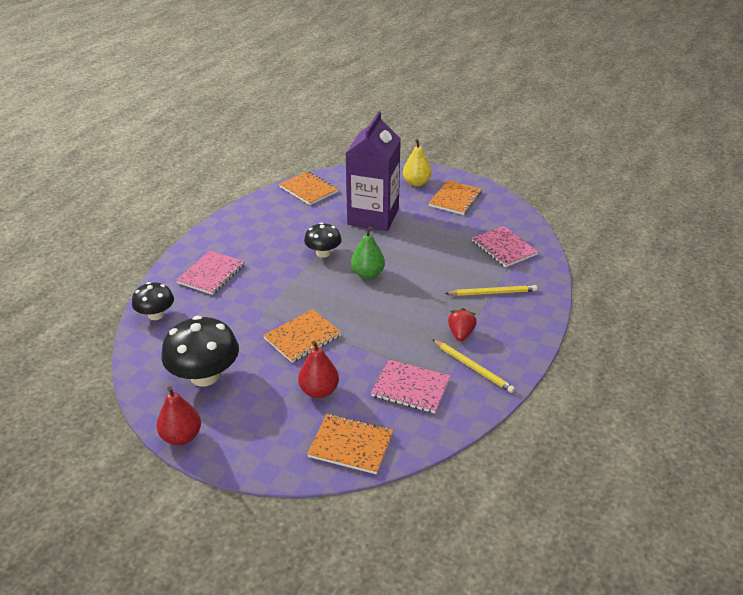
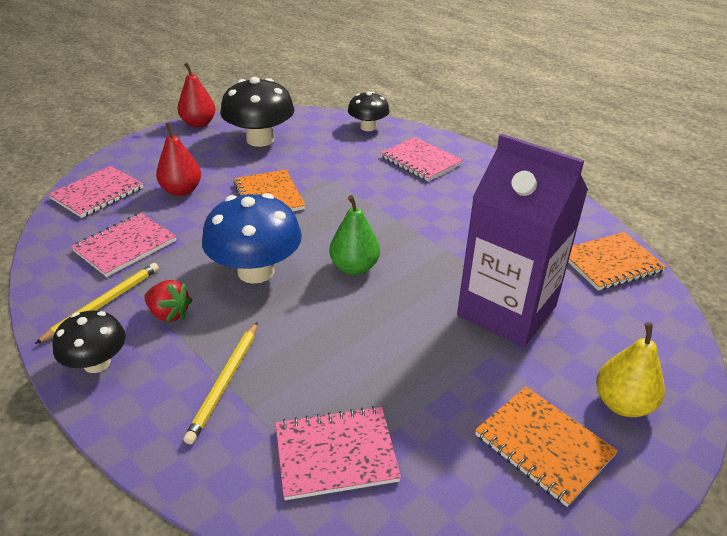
camera: 110 degrees right, 0 degrees up
black mushroom [304,222,342,258] -> black mushroom moved to [53,310,126,373]
orange notebook [307,414,393,474] -> pink notebook [48,166,143,218]
yellow pencil [432,339,515,393] -> yellow pencil turned 150 degrees clockwise [35,263,159,344]
none -> blue mushroom [202,193,302,284]

